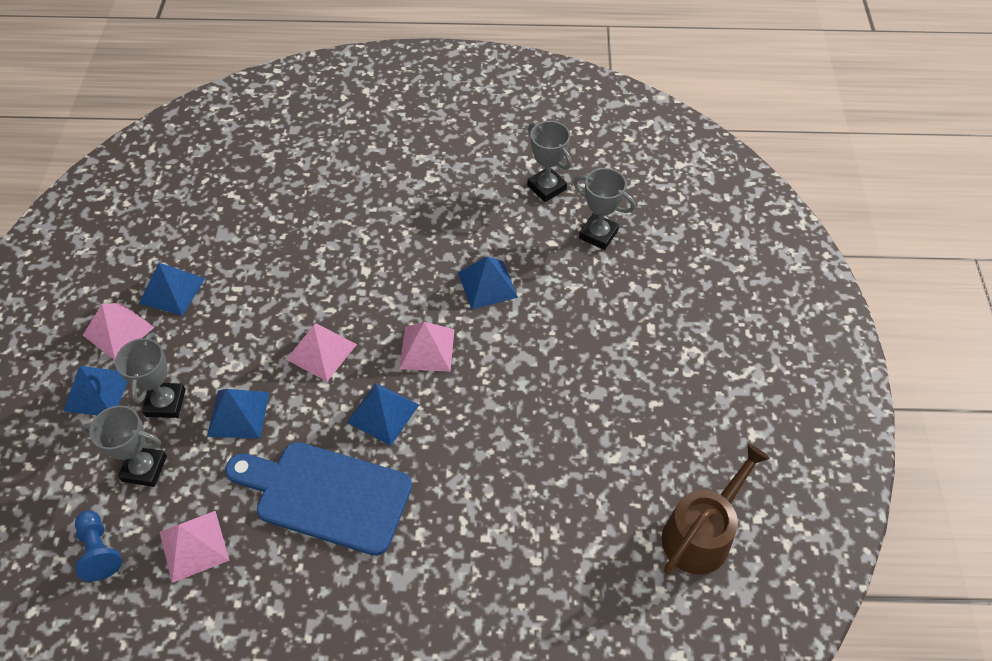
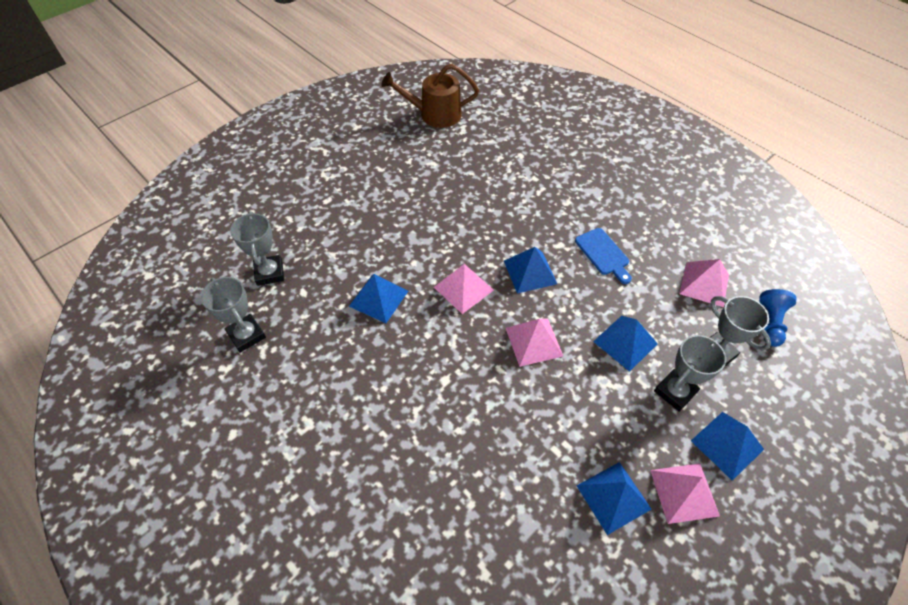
camera: 135 degrees left, 0 degrees up
blue cutting board [225,442,412,556] -> blue cutting board [575,228,632,284], size x0.51
grey trophy [527,121,572,202] -> grey trophy turned 45 degrees counterclockwise [201,277,266,353]

